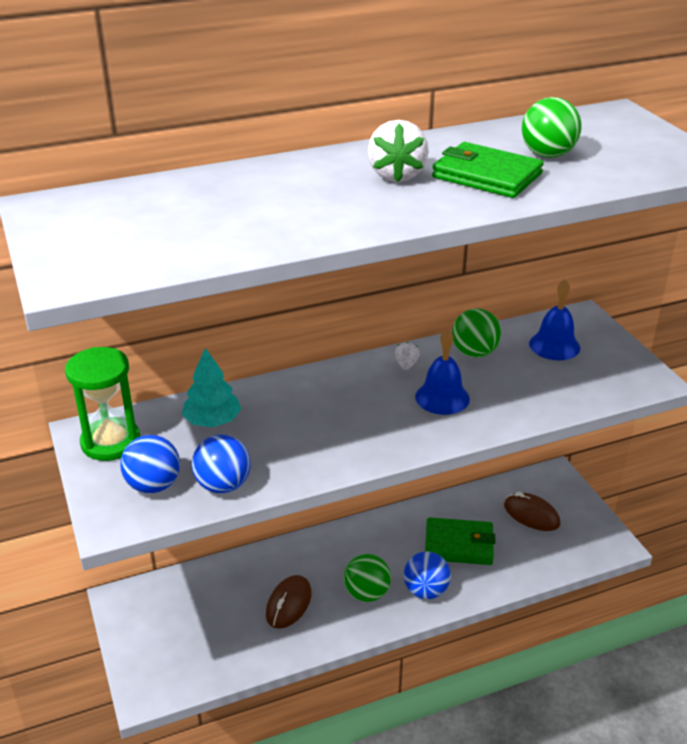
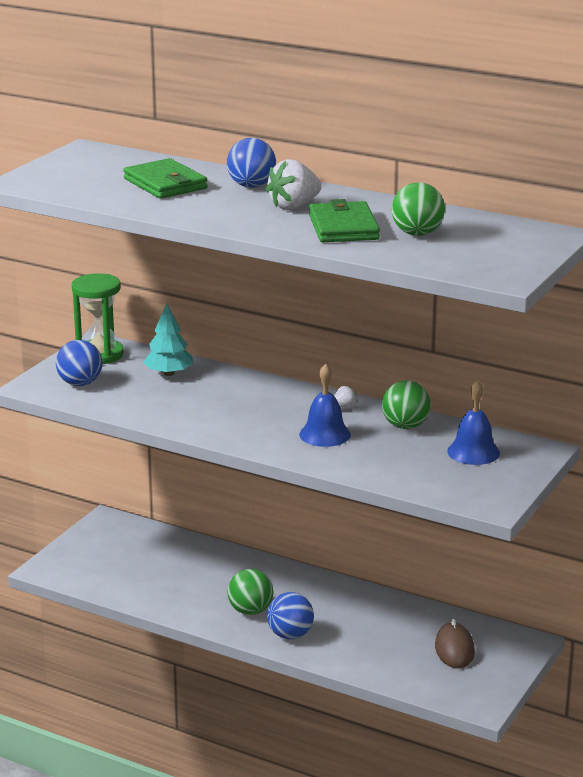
camera: 50 degrees right, 10 degrees down
blue ball [192,434,251,494] -> blue ball moved to [227,138,276,188]
brown mouse [266,575,312,629] -> none
green wallet [425,517,495,565] -> green wallet moved to [123,158,208,199]

